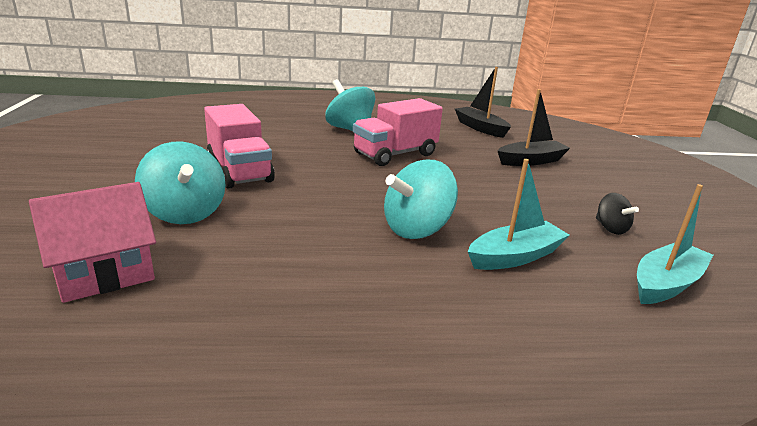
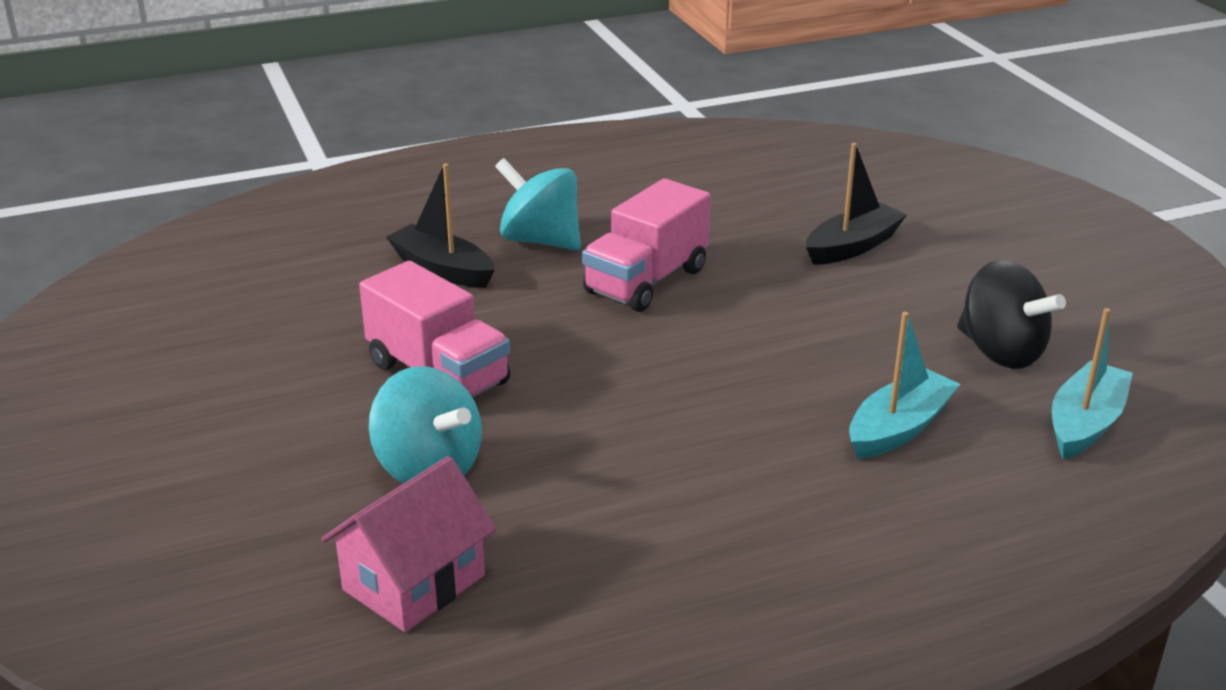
camera: 15 degrees left, 5 degrees up
turquoise spinning top [384,160,458,239] -> none
black boat [455,67,511,138] -> black boat moved to [386,163,495,288]
black spinning top [596,193,639,235] -> black spinning top [957,260,1066,369], size x1.86

